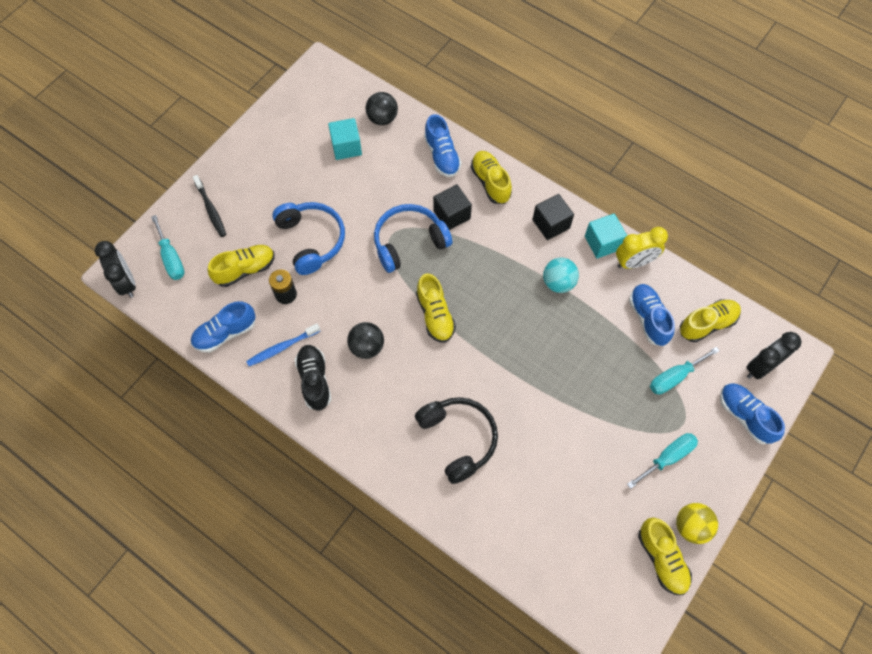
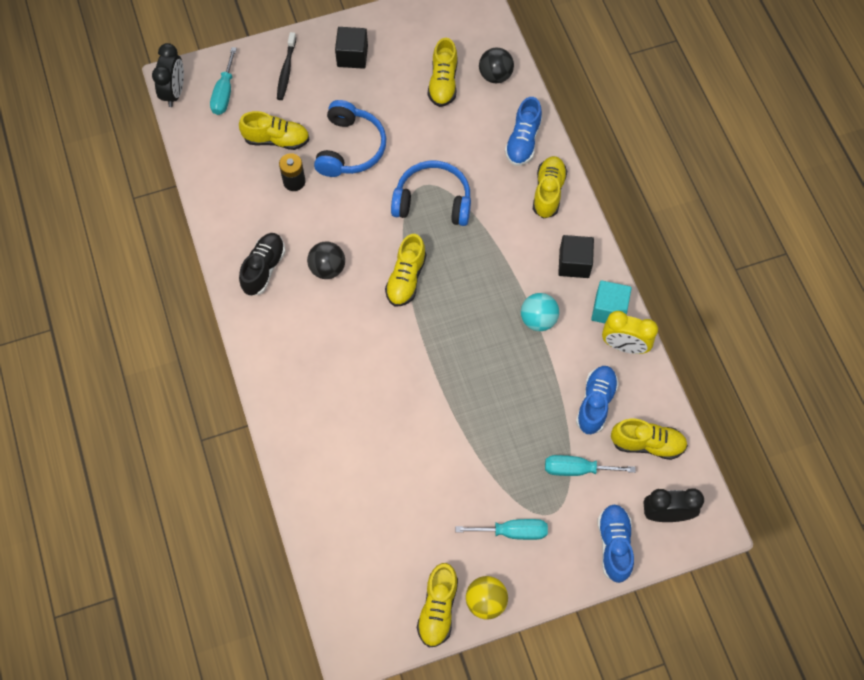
camera: 35 degrees right, 0 degrees up
blue shoe [191,301,256,353] -> none
blue toothbrush [246,324,320,366] -> none
turquoise cube [328,118,362,160] -> yellow shoe [428,38,457,107]
black headphones [415,397,498,484] -> none
black cube [433,184,472,230] -> black cube moved to [335,27,368,69]

